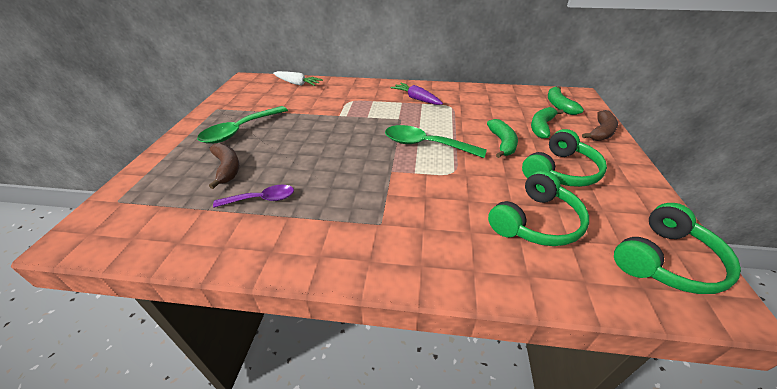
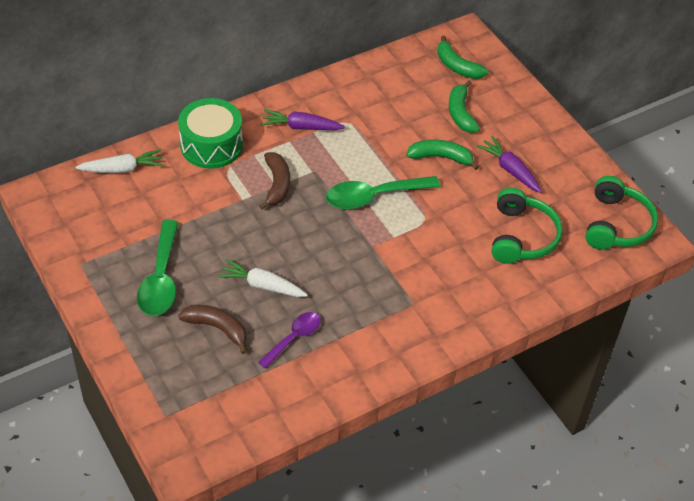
camera: 40 degrees left, 10 degrees up
green banana [487,119,518,158] -> green banana turned 45 degrees counterclockwise [407,140,479,170]
green headphones [522,129,607,187] -> purple carrot [476,136,542,193]
brown banana [582,110,618,141] -> brown banana moved to [259,152,290,210]
none -> green drum [178,98,243,169]
none -> white carrot [217,259,308,297]

